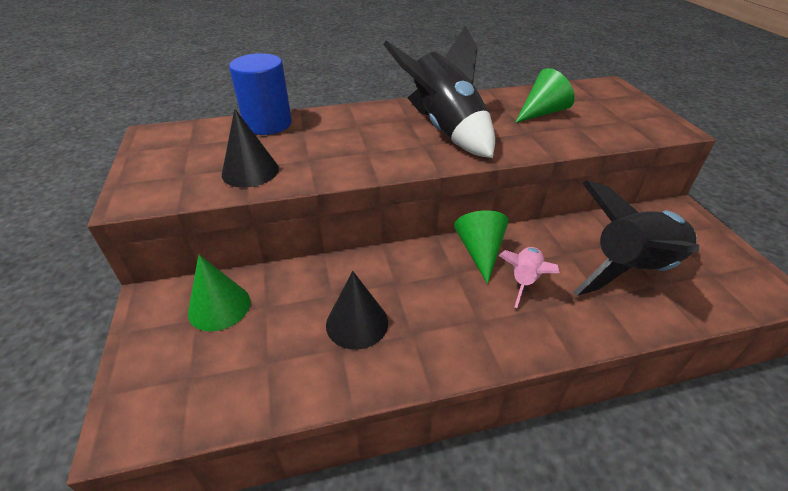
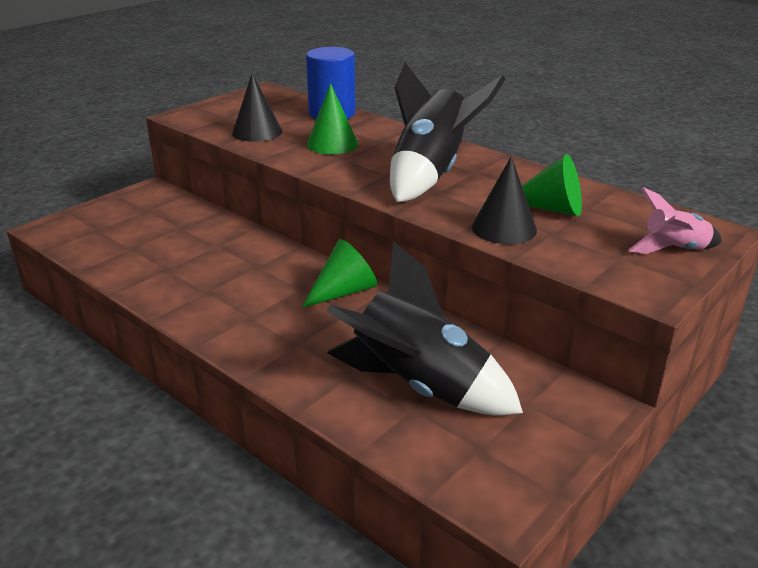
camera: 55 degrees right, 10 degrees down
green cone [188,255,251,331] -> green cone moved to [307,83,358,154]
black cone [326,271,388,350] -> black cone moved to [472,156,537,244]
pink rocket [499,247,560,308] -> pink rocket moved to [628,187,722,254]

